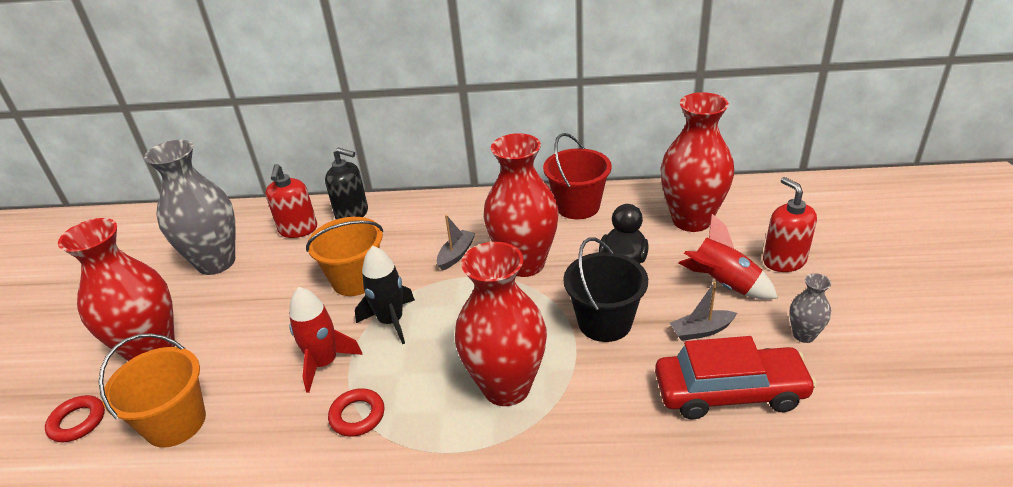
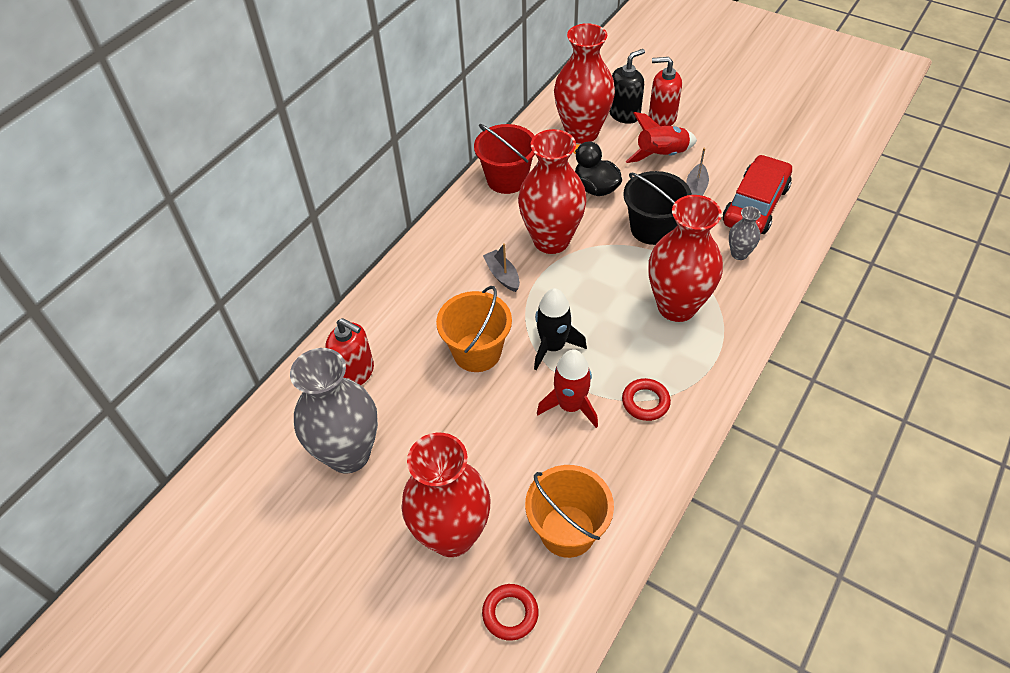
camera: 60 degrees left, 15 degrees up
black soap dispenser [325,148,368,219] -> black soap dispenser moved to [609,49,645,124]
grey vase [789,273,831,343] -> grey vase moved to [729,206,761,260]

